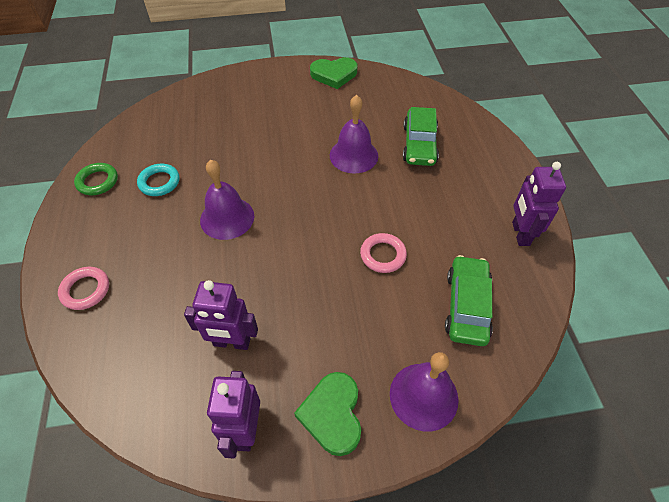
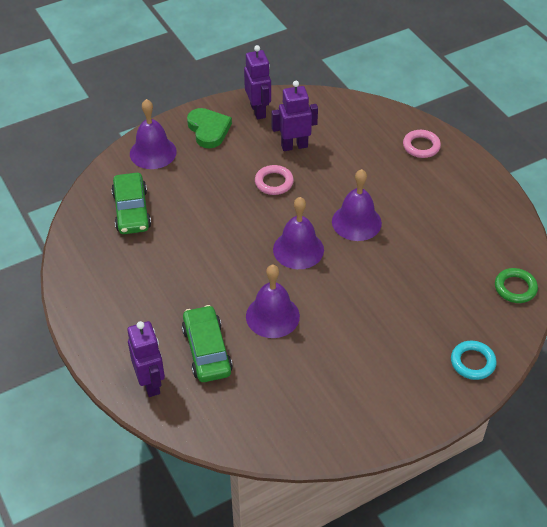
camera: 160 degrees right, 5 degrees down
green ring [74,163,118,195] -> green ring moved to [495,268,538,303]
turquoise ring [137,164,179,196] -> turquoise ring moved to [451,341,497,380]
green heart [310,57,358,89] -> none
pink ring [360,233,407,273] -> pink ring moved to [255,165,294,195]
purple robot [512,162,566,246] -> purple robot moved to [127,321,165,397]
none -> purple bell [273,197,324,269]

